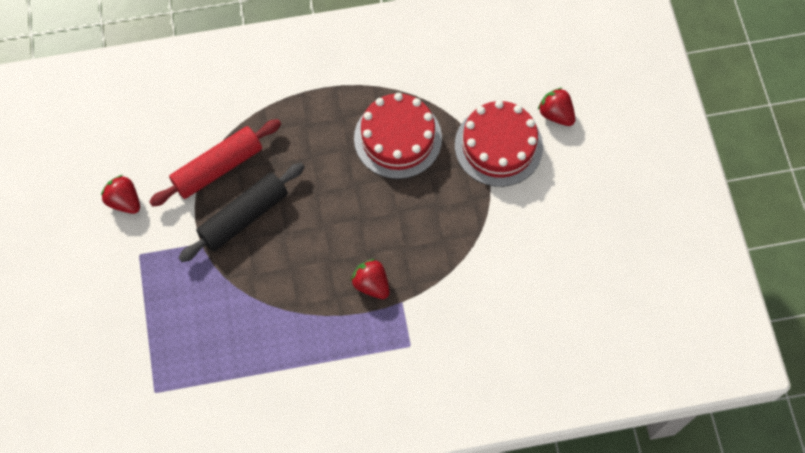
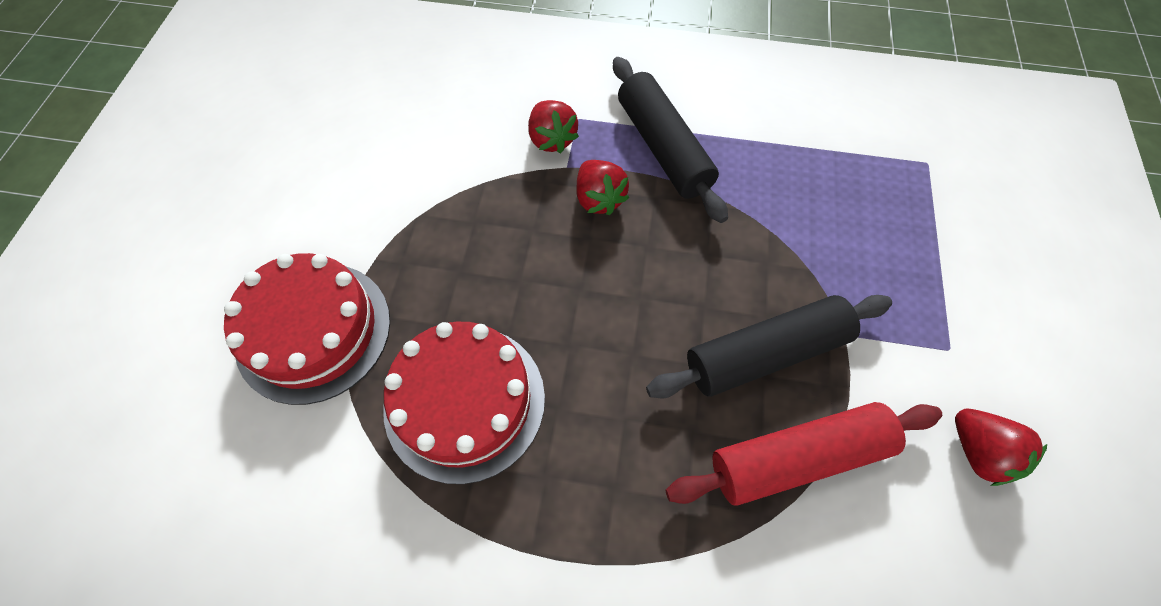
camera: 160 degrees left, 5 degrees down
red strawberry [538,87,575,126] -> red strawberry moved to [528,100,579,154]
none -> black rolling pin [613,57,728,223]

